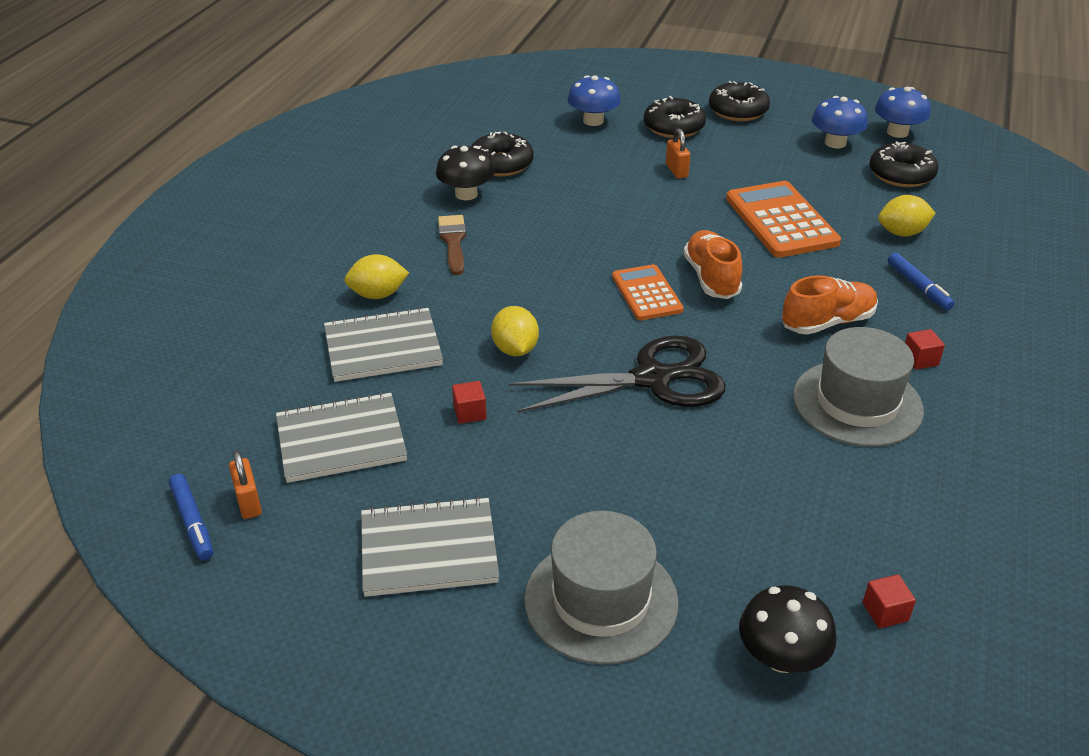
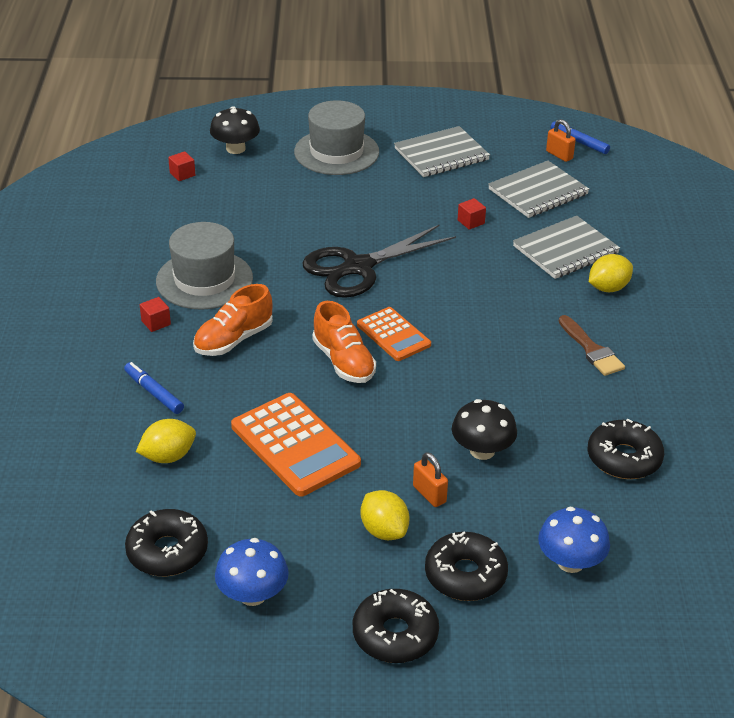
camera: 160 degrees right, 0 degrees up
black mushroom [436,146,495,200] -> black mushroom moved to [452,399,517,460]
yellow lemon [491,306,539,356] -> yellow lemon moved to [361,490,410,540]
blue mushroom [875,87,931,138] -> none

